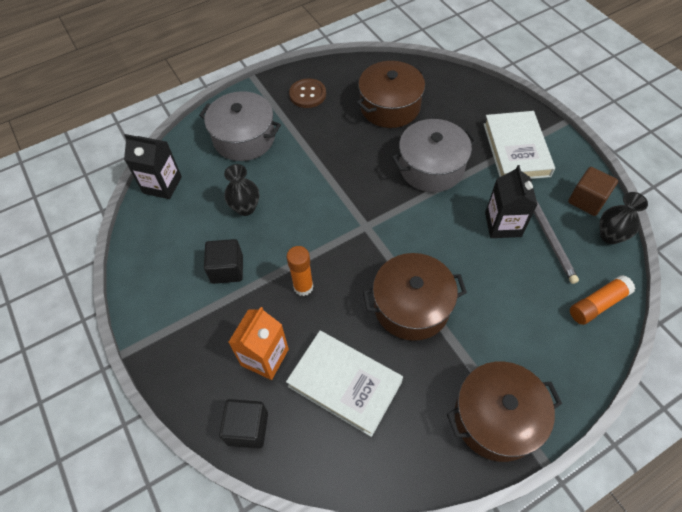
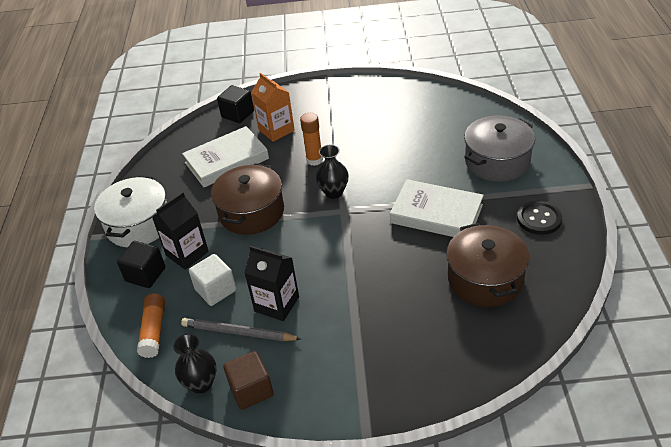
camera: 120 degrees right, 15 degrees down
black carton [124,134,182,199] -> black carton moved to [152,192,209,270]
black cube [204,239,243,284] -> black cube moved to [117,241,165,288]
black vase [224,164,259,216] -> black vase moved to [316,145,348,199]
brown button [289,78,326,108] -> black button [517,201,562,235]
grey pot [392,119,477,192] -> none
brown pot [447,362,562,462] -> white pot [94,176,167,247]
white book [484,111,555,179] -> white book moved to [390,179,484,237]
none -> white cube [189,254,236,306]

